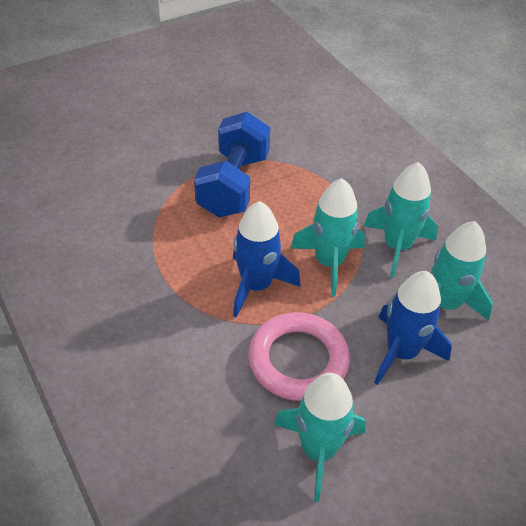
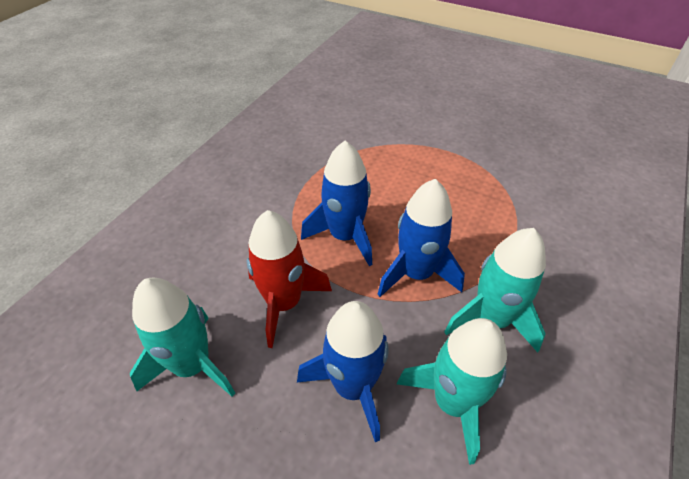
camera: 60 degrees right, 0 degrees up
blue dumbbell [194,112,270,217] -> none
pink ring [248,312,350,401] -> red rocket [247,210,332,348]
turquoise rocket [290,178,365,297] -> blue rocket [378,179,465,297]

